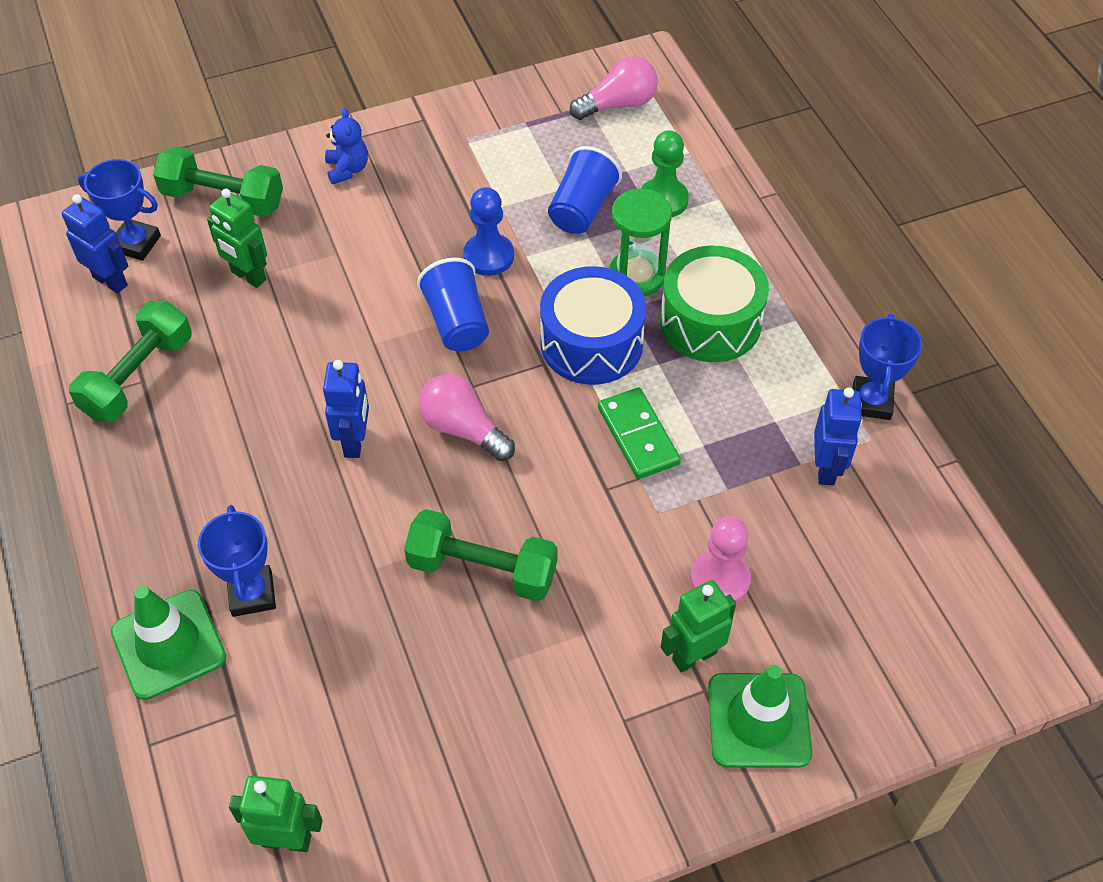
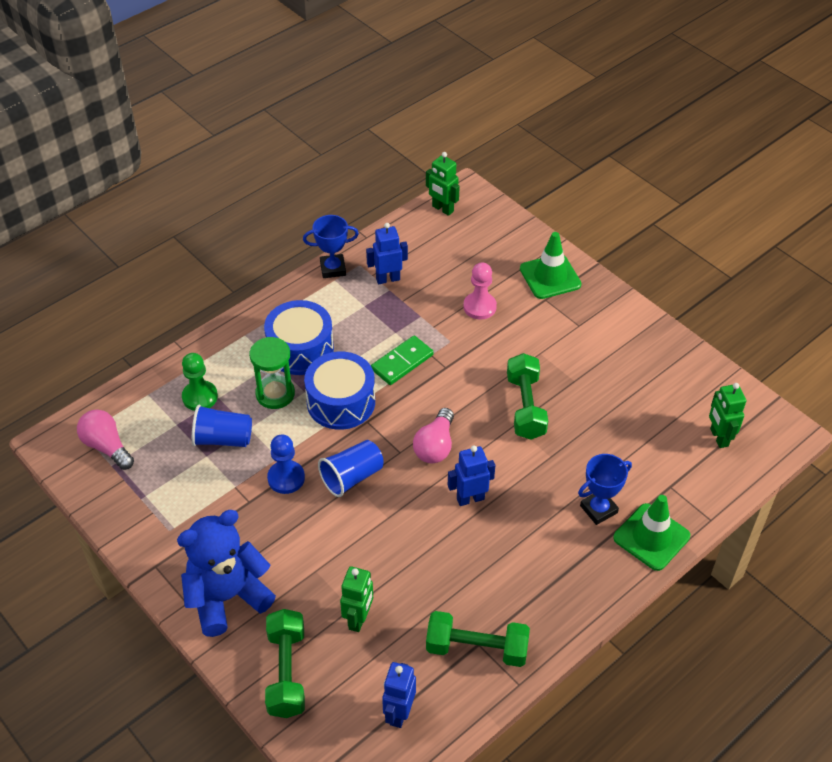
camera: 110 degrees left, 5 degrees down
blue trophy [78,159,161,261] -> none
blue teddy bear [325,108,368,185] -> blue teddy bear [177,510,276,637], size x2.19
green drum [660,246,769,362] -> blue drum [264,300,334,375]
green robot [661,580,736,673] -> green robot moved to [426,152,460,216]

